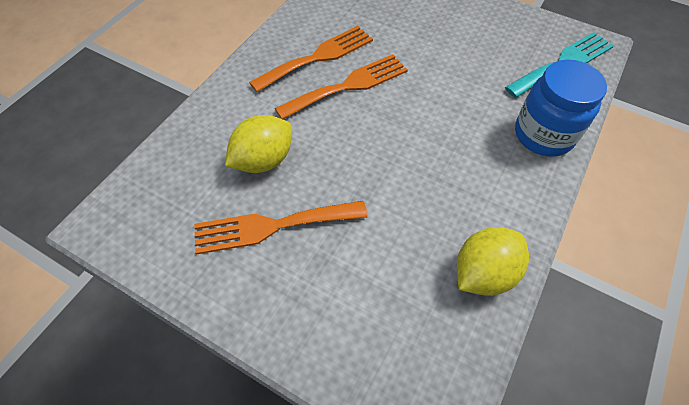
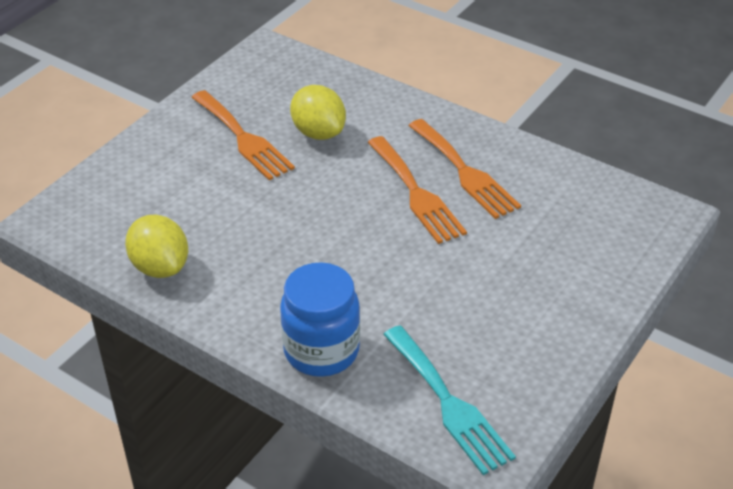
camera: 95 degrees right, 15 degrees down
orange fork [194,201,368,255] -> orange fork turned 150 degrees clockwise [191,90,295,180]

